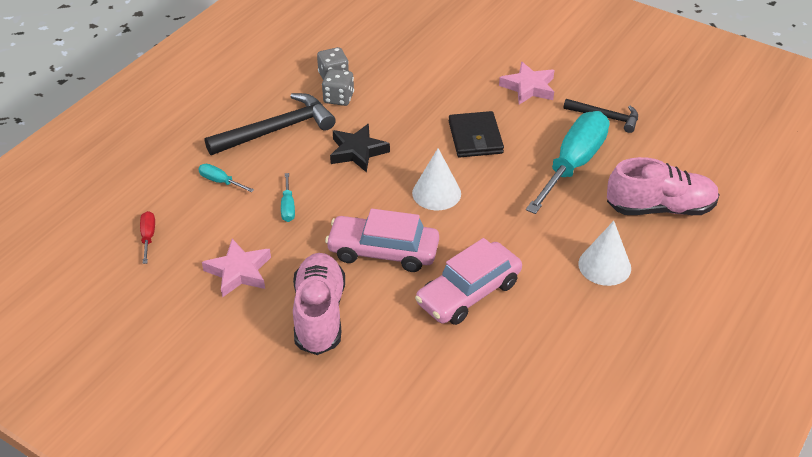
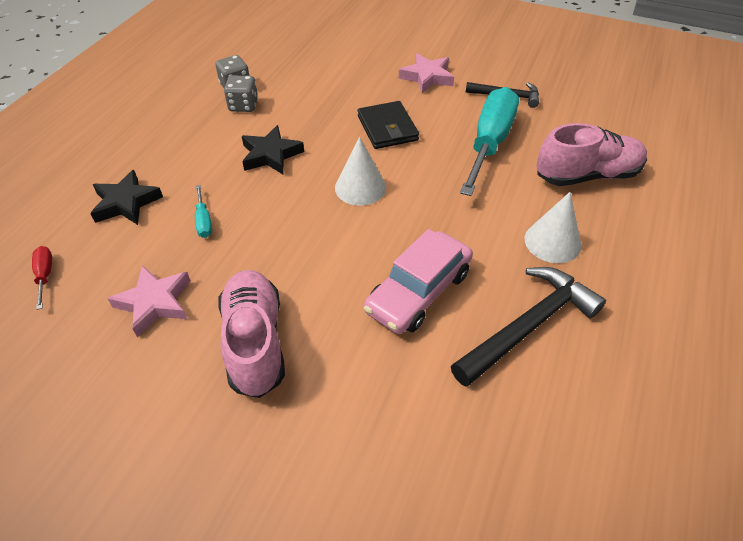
camera: 10 degrees left, 5 degrees up
turquoise screwdriver [198,164,254,192] -> black star [90,170,163,225]
black hammer [205,93,336,155] -> black hammer moved to [451,267,606,387]
pink car [325,209,439,272] -> none

